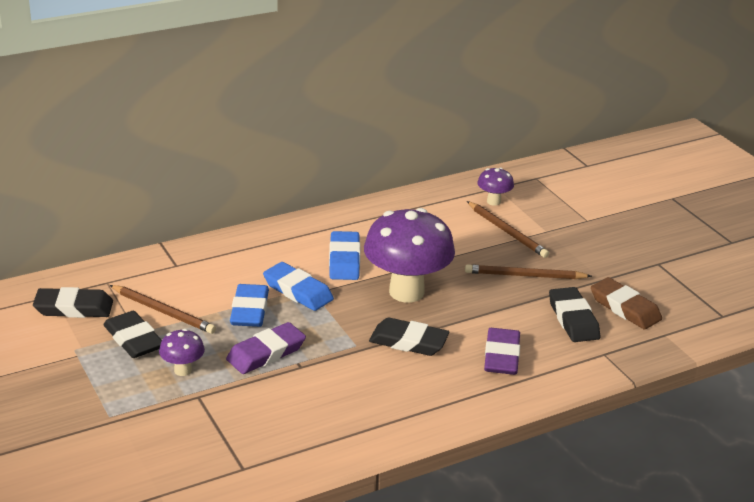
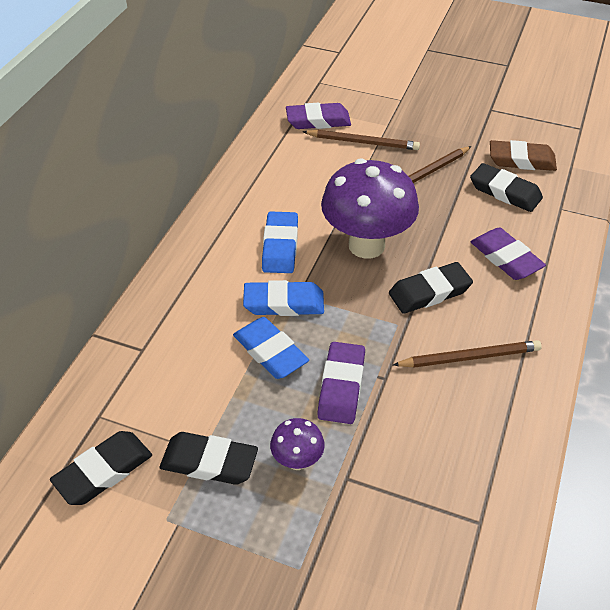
camera: 40 degrees left, 15 degrees up
brown pencil [110,285,216,334] -> brown pencil moved to [393,340,542,368]
blue eraser [329,231,360,280] -> blue eraser turned 45 degrees clockwise [262,211,298,273]
purple mushroom [477,167,514,206] -> purple eraser [286,103,351,129]

